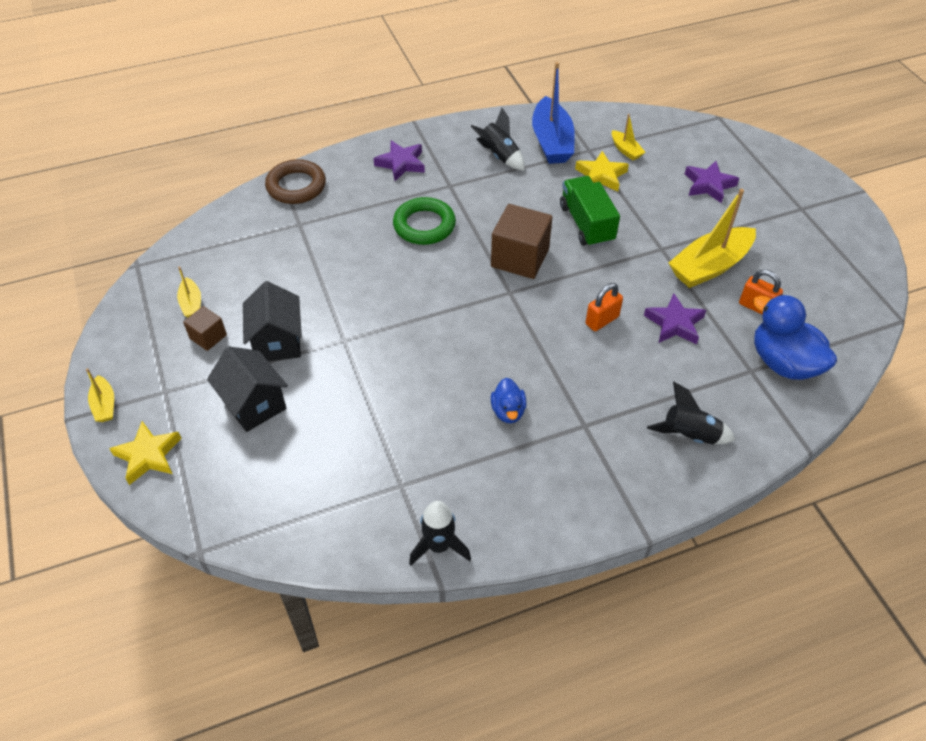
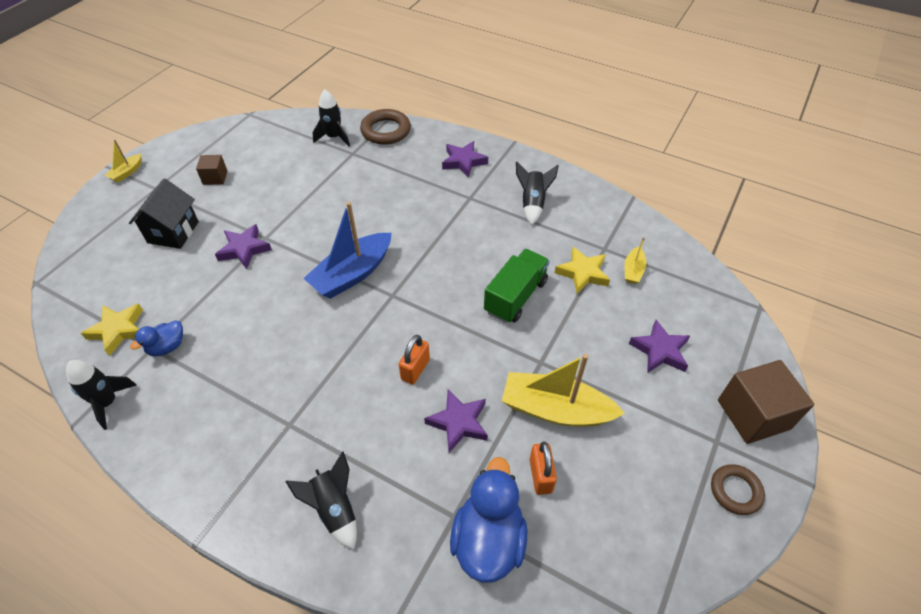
camera: 50 degrees right, 0 degrees up
yellow star [109,421,182,485] -> yellow star moved to [81,304,143,356]
yellow boat [177,267,201,318] -> none
black house [243,281,302,361] -> none
green ring [393,197,456,245] -> none
brown cube [491,204,552,279] -> brown cube moved to [718,360,814,444]
blue duck [491,378,526,423] -> blue duck moved to [130,320,183,356]
blue boat [532,62,575,164] -> blue boat moved to [303,202,392,299]
orange padlock [586,283,623,331] -> orange padlock turned 75 degrees counterclockwise [399,335,430,385]
none -> purple star [215,224,272,269]
none -> black rocket [313,89,350,146]
none -> brown ring [711,464,765,515]

